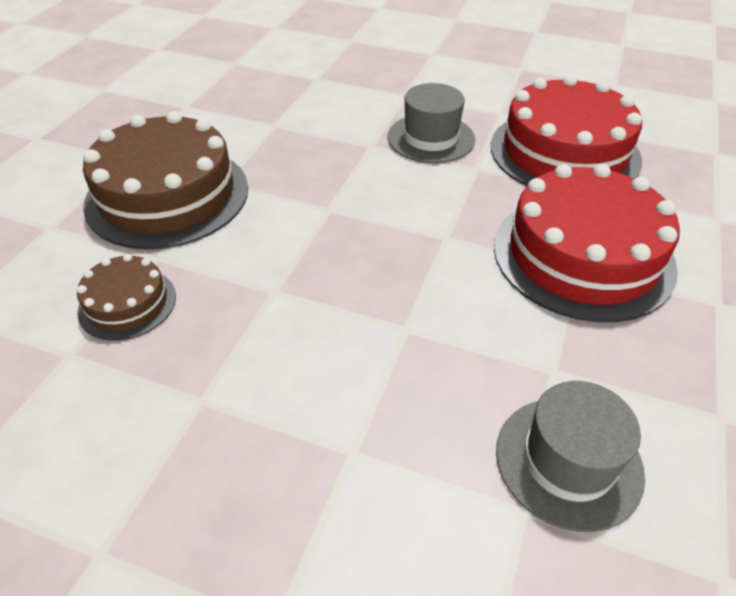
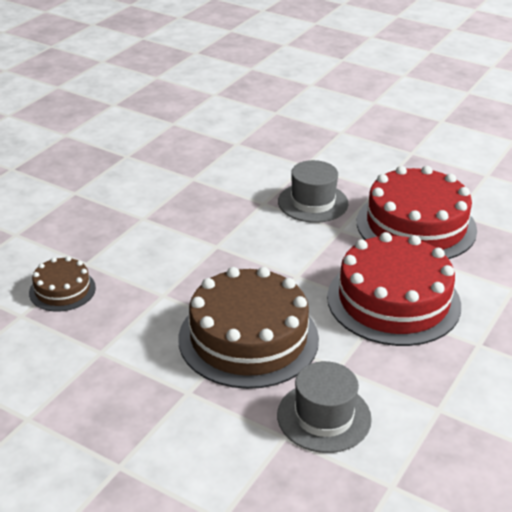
camera: 10 degrees right, 10 degrees down
brown cake [83,111,248,249] -> brown cake moved to [178,267,319,389]

